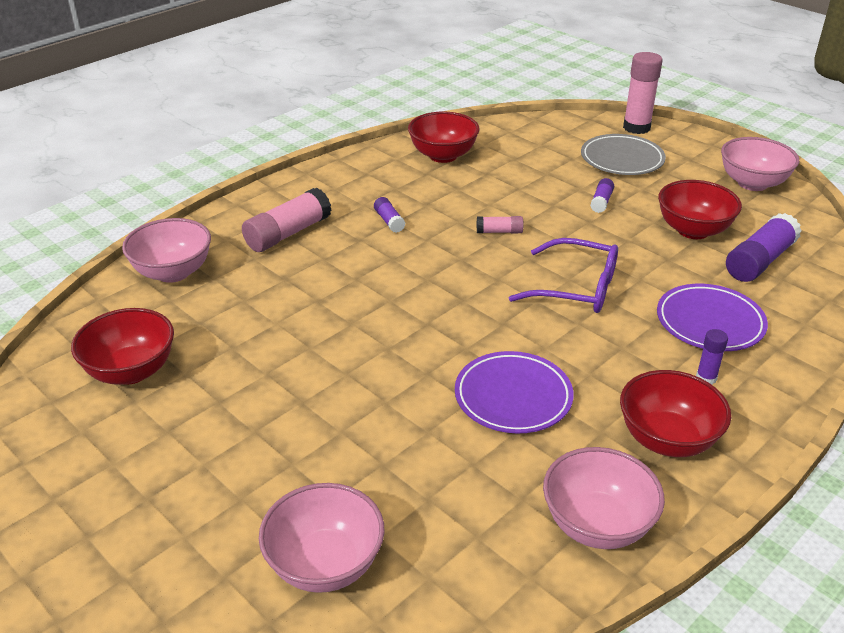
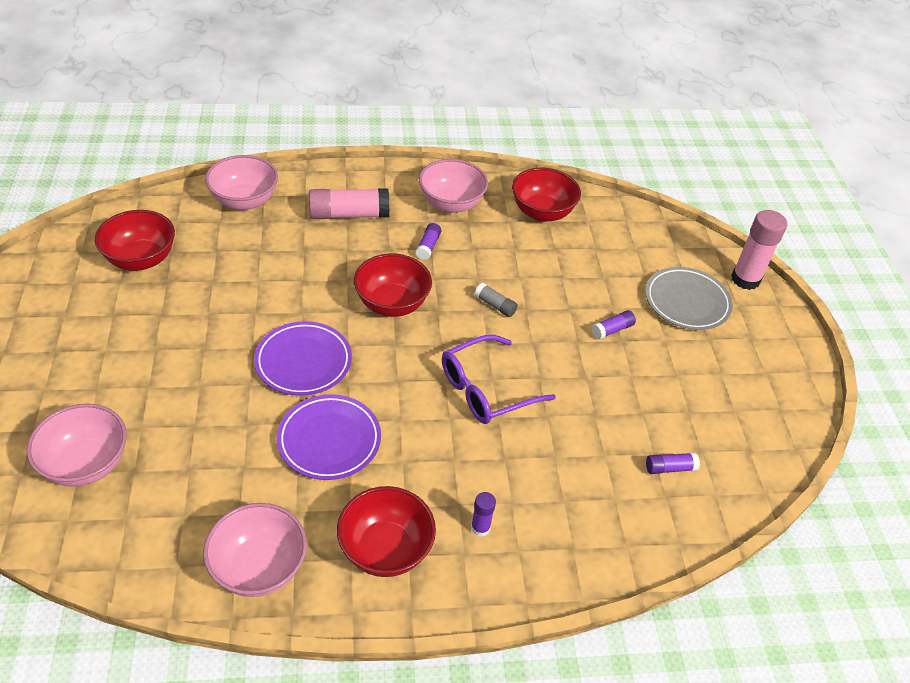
camera: 35 degrees right, 10 degrees up
pink glue stick [477,216,523,233] -> grey glue stick [475,283,518,317]
purple glasses [509,238,618,313] -> purple glasses turned 90 degrees clockwise [442,335,556,424]
purple plate [657,284,768,351] -> purple plate moved to [254,321,352,396]
red bowl [658,180,742,239] -> red bowl moved to [354,254,432,317]
pink bowl [721,137,799,191] -> pink bowl moved to [419,159,488,213]
purple glue stick [726,213,802,282] -> purple glue stick [646,453,700,474], size x0.51

